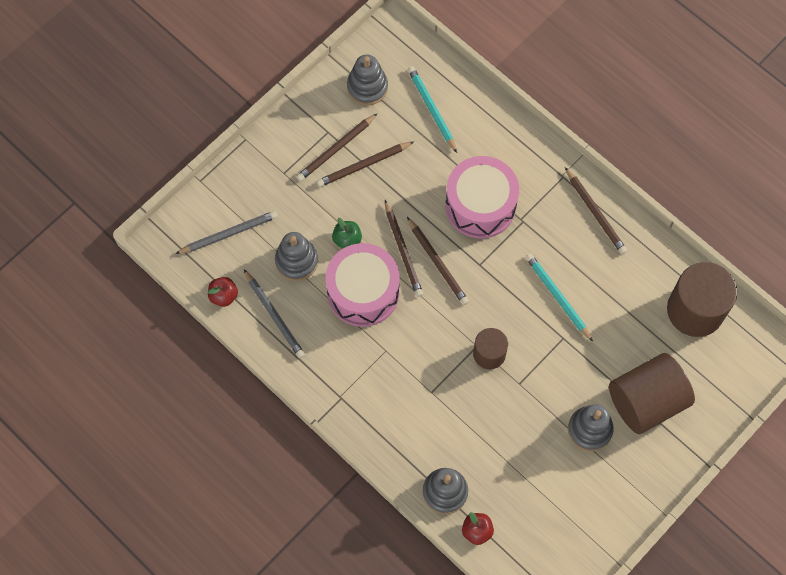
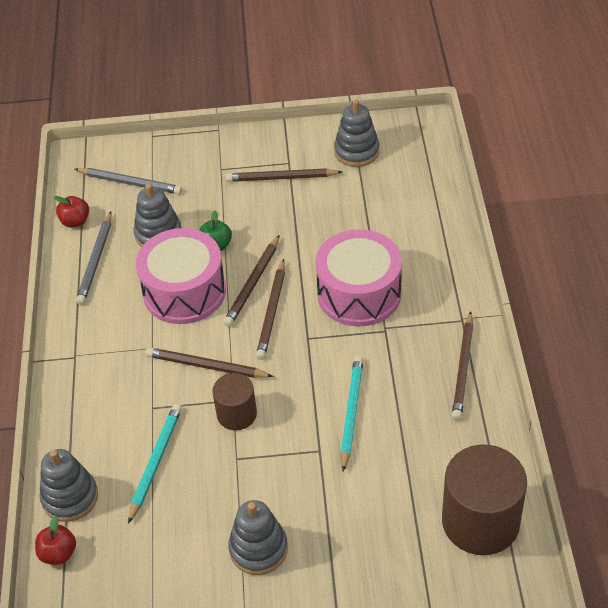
camera: 45 degrees right, 20 degrees down
brown pencil [317,141,414,187] -> brown pencil moved to [146,347,274,378]
turquoise pencil [407,66,457,153] -> turquoise pencil moved to [128,404,182,524]
brown cylinder [609,353,695,434] -> none

